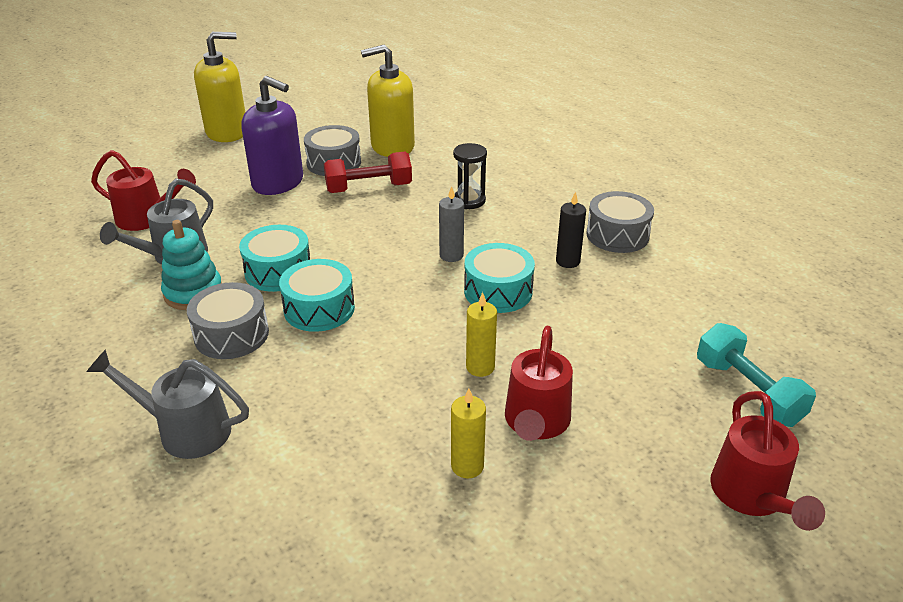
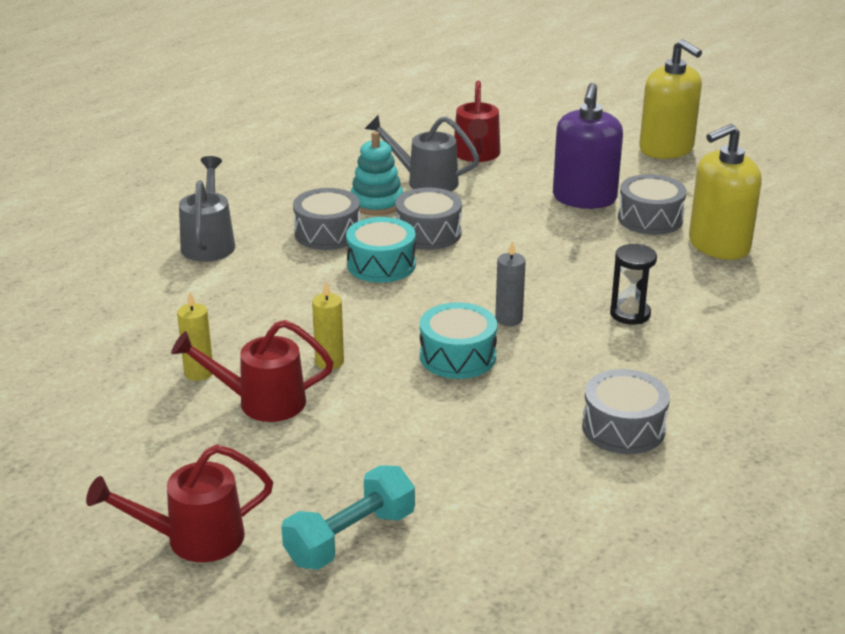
camera: 75 degrees right, 5 degrees down
turquoise drum [239,225,310,292] -> grey drum [395,188,462,250]
red dumbbell [324,152,412,193] -> none
yellow soap dispenser [361,45,415,157] -> yellow soap dispenser turned 90 degrees counterclockwise [689,124,762,260]
black candle [556,191,586,268] -> none

